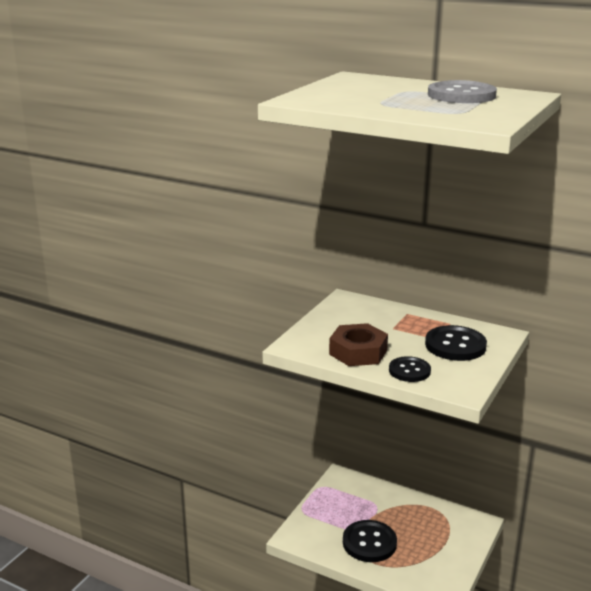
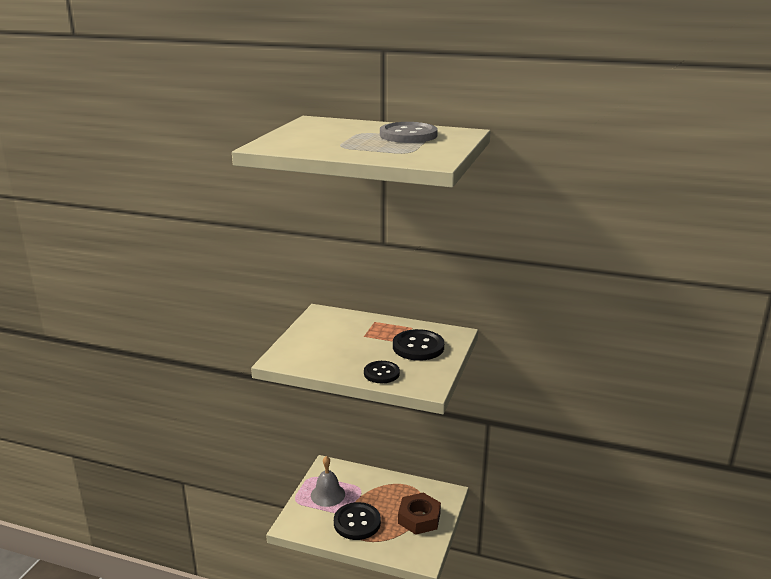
camera: 10 degrees left, 0 degrees up
brown nut [329,323,388,366] -> brown nut moved to [398,493,441,535]
none -> grey bell [311,456,345,507]

